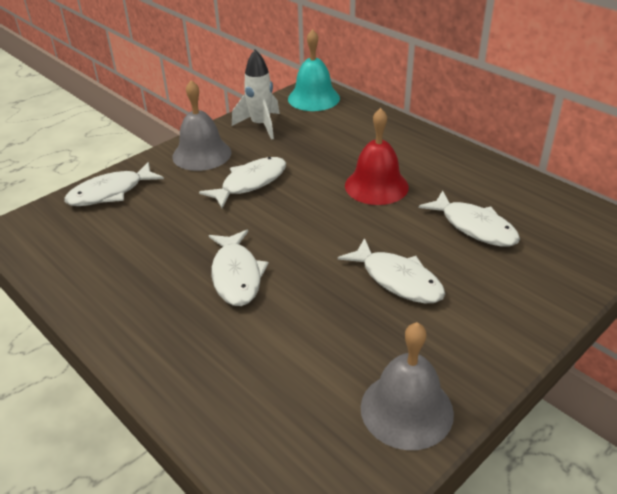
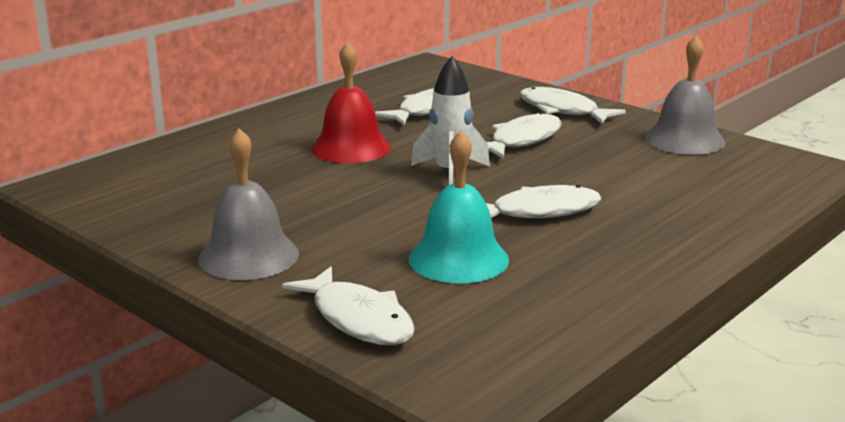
camera: 95 degrees left, 15 degrees down
white fish [199,157,286,208] -> white fish moved to [520,87,626,124]
white rocket [232,50,280,140] -> white rocket moved to [411,56,490,185]
turquoise bell [288,29,340,111] -> turquoise bell moved to [409,131,509,283]

